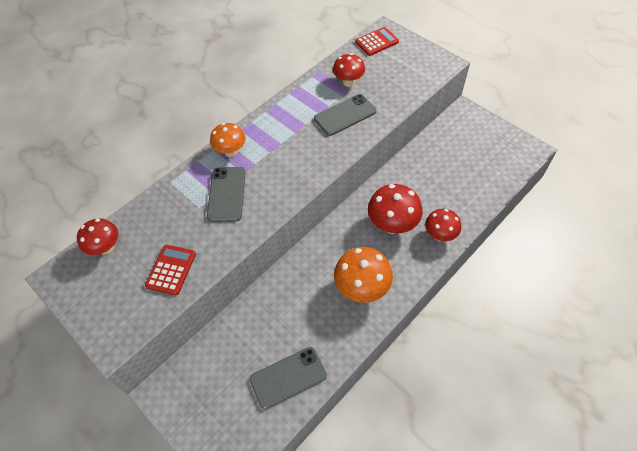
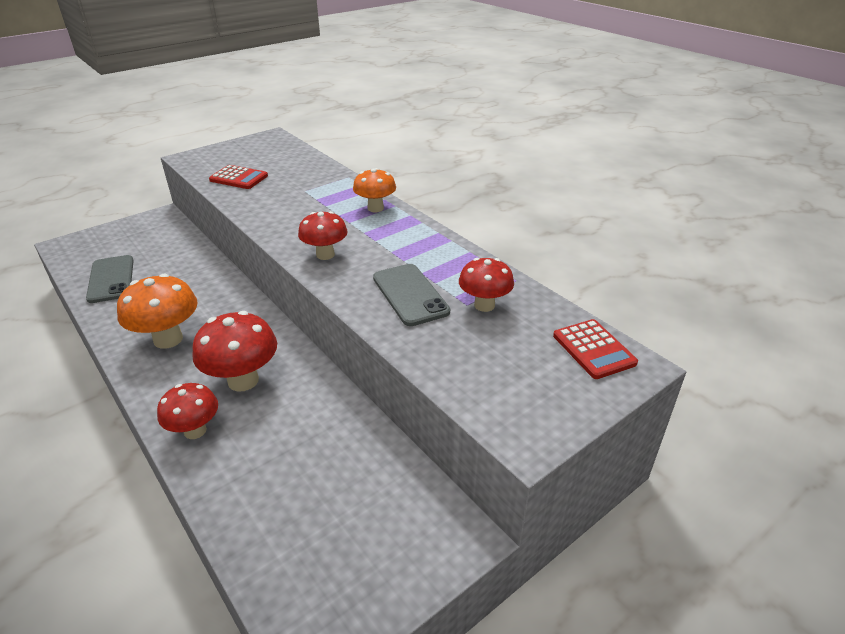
camera: 95 degrees right, 20 degrees down
red mushroom [77,218,118,255] -> red mushroom moved to [298,211,348,260]
grey phone [207,167,246,222] -> none

